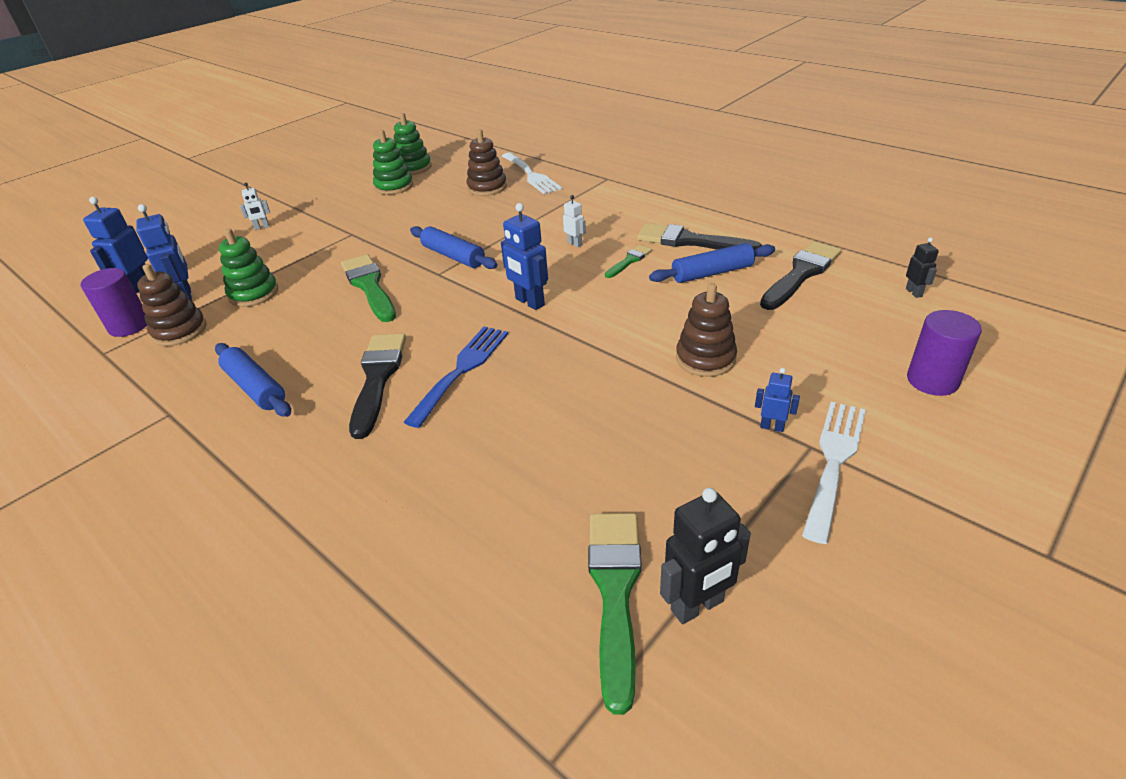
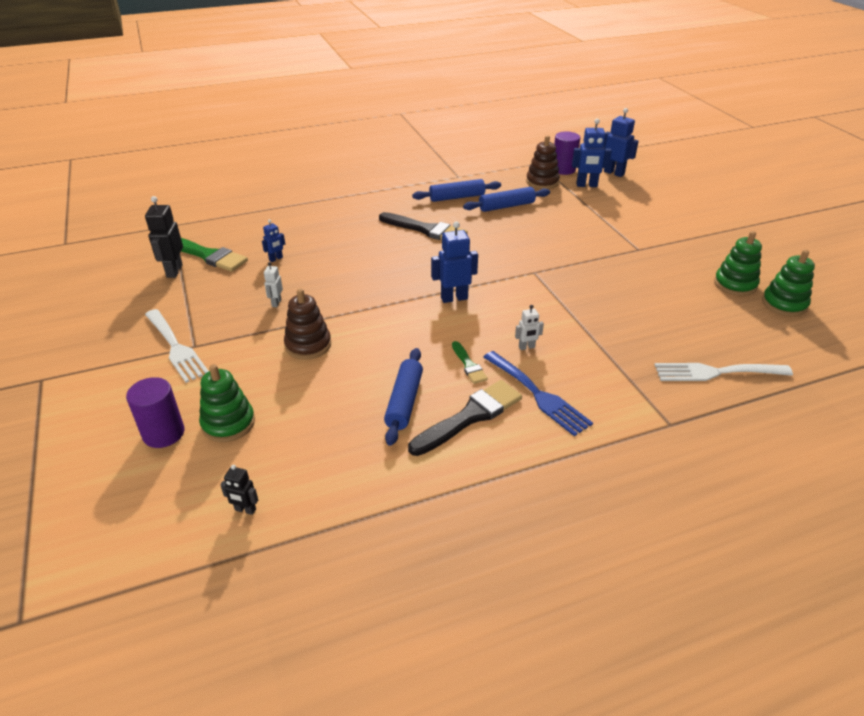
camera: 115 degrees right, 0 degrees up
green stacking toy [219,229,278,307] -> green stacking toy moved to [199,364,255,442]
white robot [240,183,270,230] -> white robot moved to [264,262,283,307]
green brush [341,254,396,322] -> none
blue fork [404,326,508,428] -> blue fork moved to [483,351,593,436]
blue rolling pin [410,226,497,269] -> blue rolling pin moved to [463,187,550,212]
brown stacking toy [466,130,507,196] -> none
blue robot [755,368,800,432] -> blue robot moved to [262,219,285,262]
black brush [760,241,841,310] -> none

